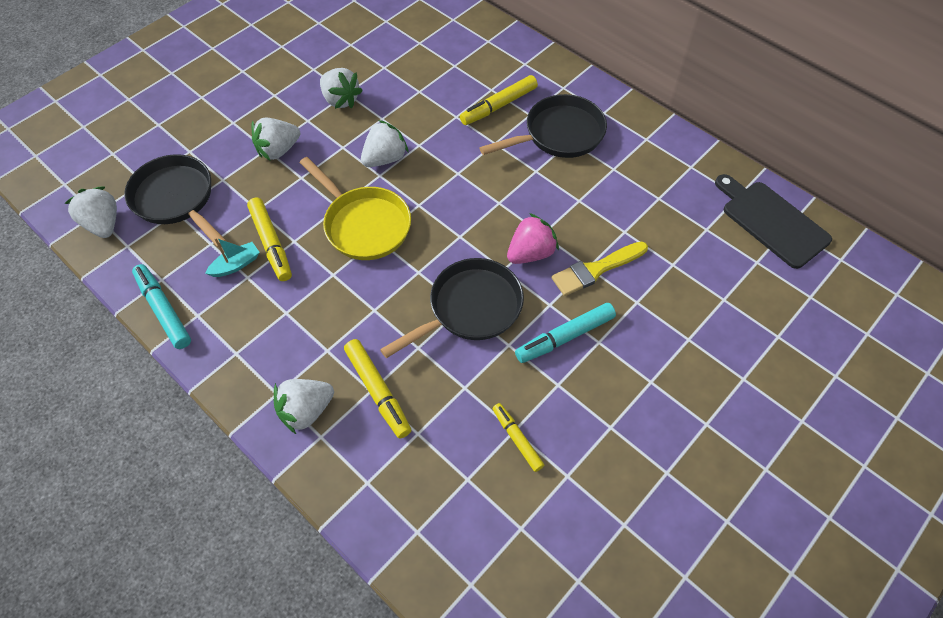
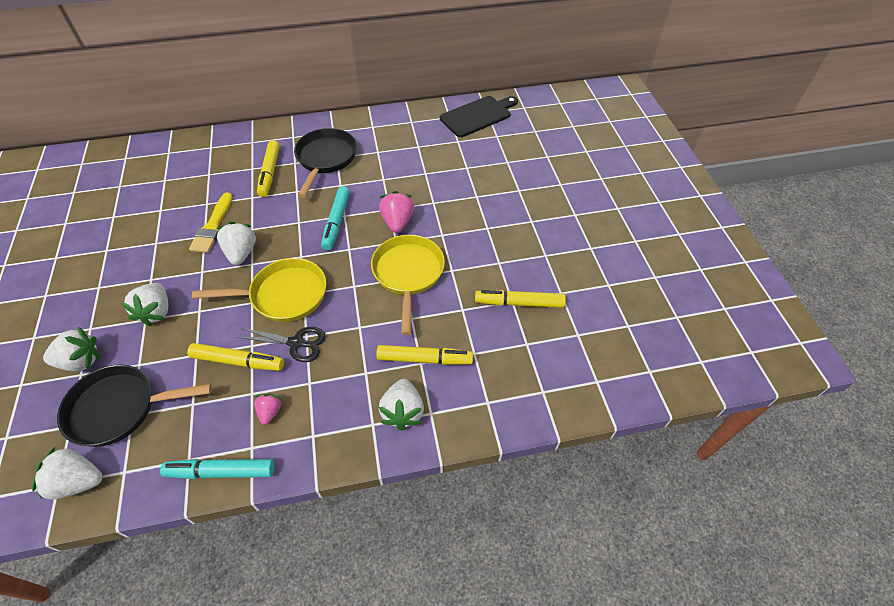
camera: 55 degrees left, 5 degrees down
turquoise boat [205,237,260,277] -> none
white strawberry [320,68,363,109] -> white strawberry moved to [43,327,100,371]
black pan [380,258,524,358] -> yellow pan [371,235,445,335]
yellow marker [492,403,544,472] -> yellow marker [475,290,566,308], size x1.53
turquoise marker [515,303,616,363] -> turquoise marker moved to [321,186,350,251]
yellow brush [552,241,648,296] -> yellow brush moved to [189,193,233,253]
black cutting board [715,174,832,269] -> black cutting board turned 150 degrees clockwise [440,96,518,137]
none -> black scissors [237,327,326,362]
none -> pink strawberry [254,394,281,425]

